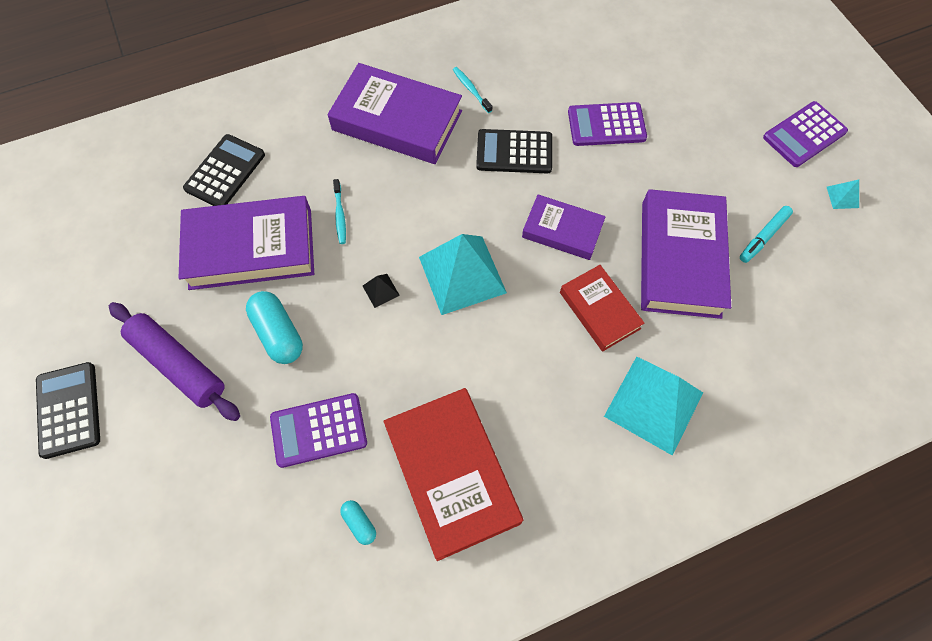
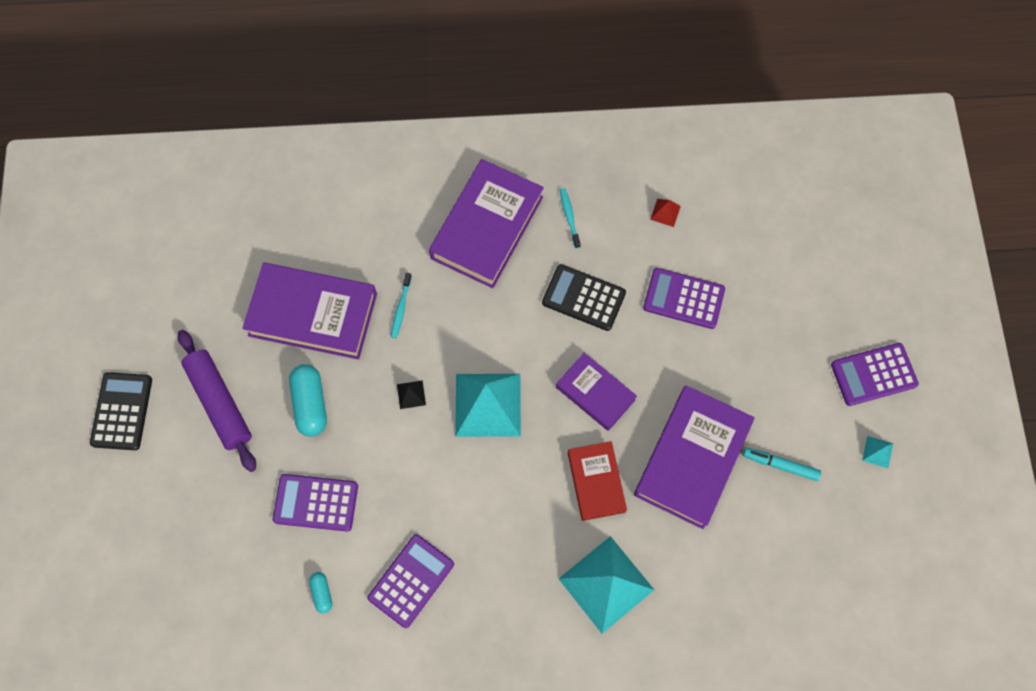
camera: 20 degrees right, 5 degrees up
black calculator [183,134,265,206] -> none
purple book [328,63,462,164] -> purple book turned 75 degrees clockwise [429,159,544,288]
red book [384,388,523,561] -> purple calculator [367,534,454,628]
turquoise marker [740,206,793,263] -> turquoise marker turned 45 degrees clockwise [743,448,821,481]
none -> red pyramid [650,199,681,227]

